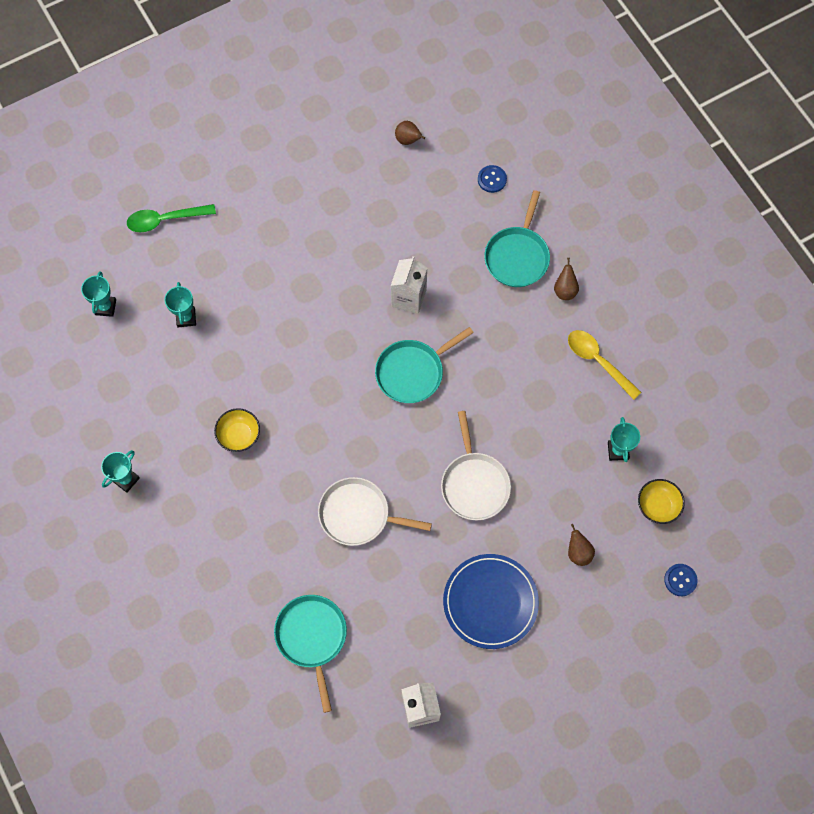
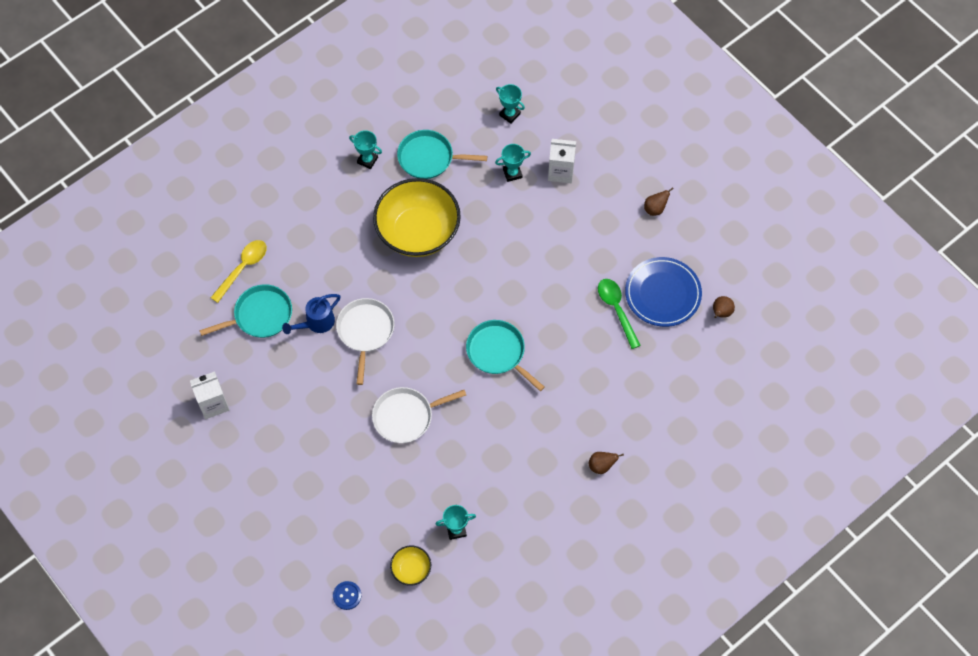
camera: 80 degrees right, 5 degrees down
turquoise trophy [81,271,116,317] -> turquoise trophy turned 45 degrees clockwise [496,84,525,124]
green spoon [127,204,216,233] -> green spoon moved to [598,279,641,349]
yellow bowl [214,408,260,452] -> yellow bowl [373,178,461,257], size x2.30
white carton [391,256,427,314] -> white carton moved to [548,139,576,183]
blue plate [443,554,539,649] -> blue plate moved to [625,257,702,327]
blue button [478,165,507,193] -> none
turquoise pan [484,190,550,287] -> turquoise pan moved to [397,130,487,179]
yellow spoon [568,330,642,400] -> yellow spoon moved to [210,240,267,303]
brown pear [568,524,595,566] -> brown pear moved to [644,187,674,216]
none -> blue watering can [282,294,340,334]

